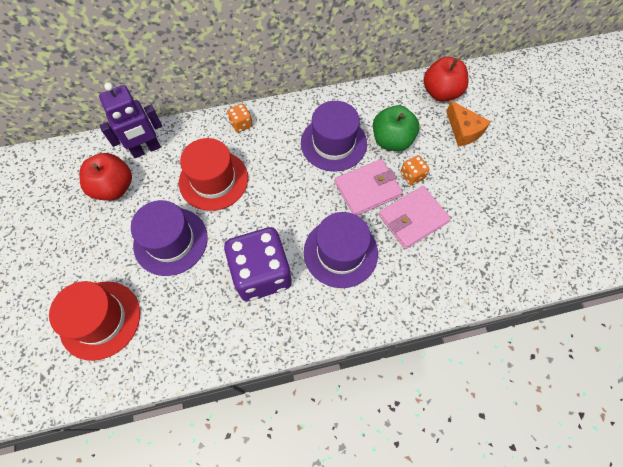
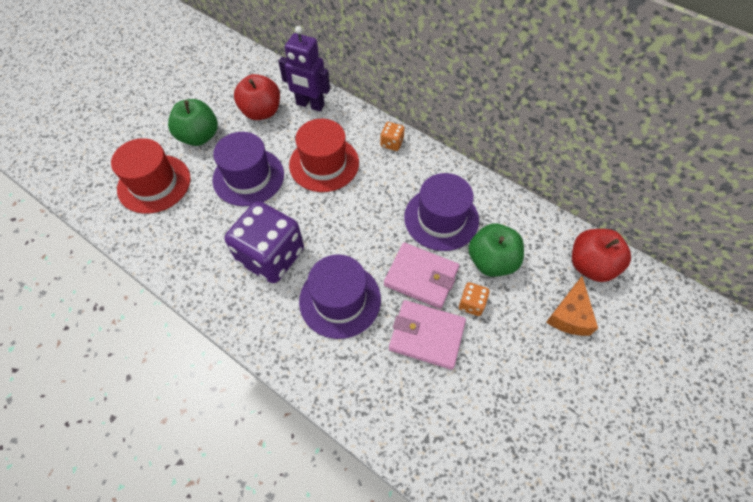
camera: 50 degrees right, 5 degrees down
none -> green apple [168,99,218,146]

